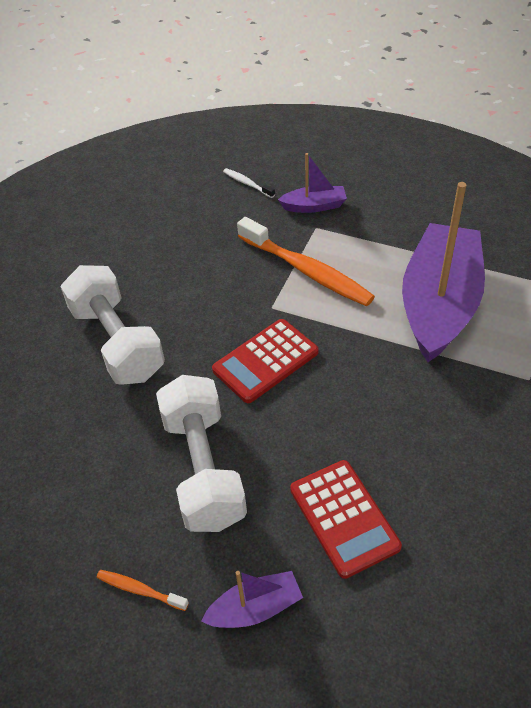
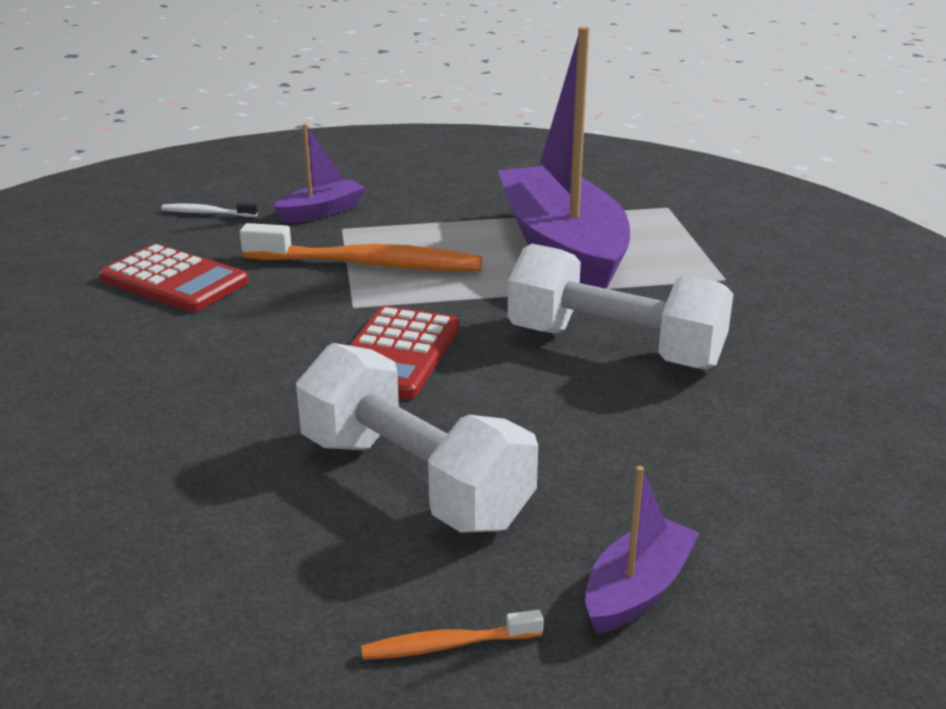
camera: 35 degrees left, 20 degrees down
white dumbbell [60,265,165,385] -> white dumbbell moved to [507,244,733,369]
red calculator [290,460,402,579] -> red calculator moved to [99,244,249,312]

